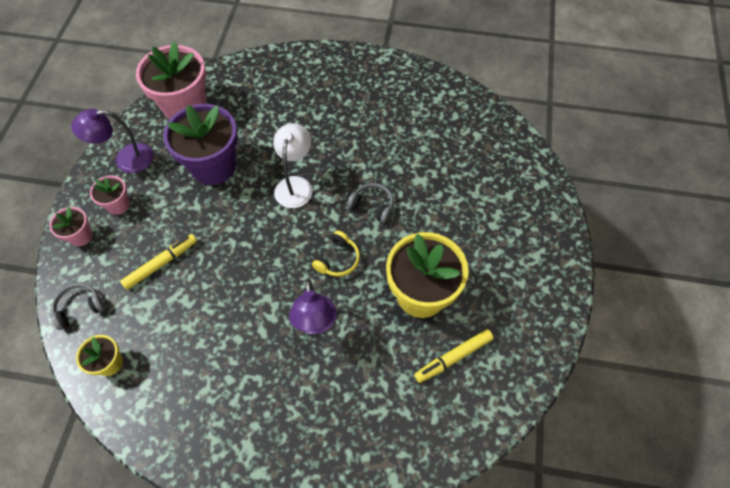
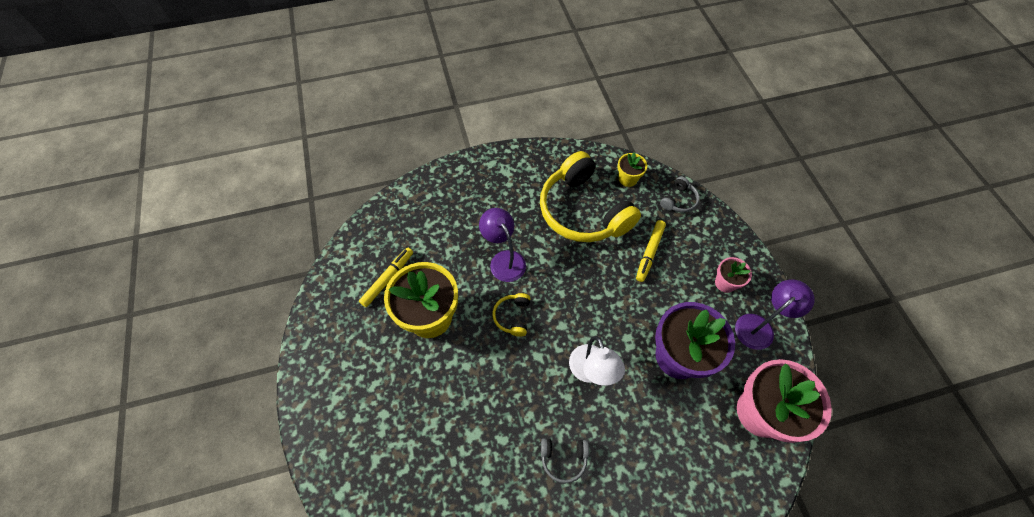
camera: 155 degrees right, 0 degrees up
pink flower pot [50,206,92,246] -> none
grey headphones [347,183,394,223] -> grey headphones moved to [541,438,589,483]
none -> yellow headphones [540,151,641,242]

